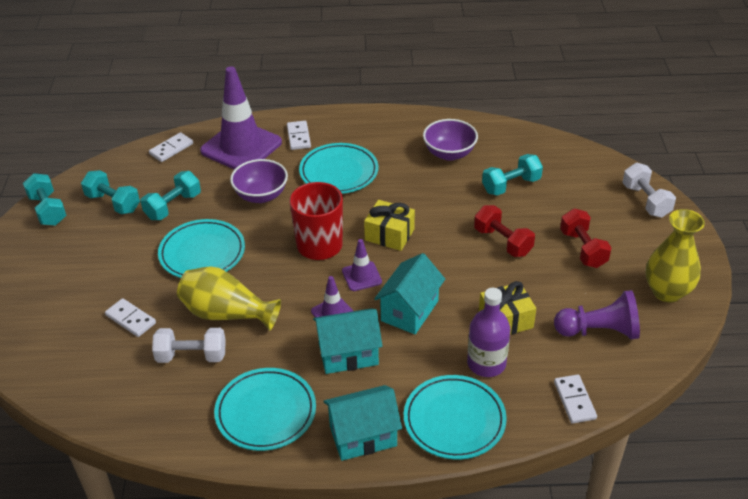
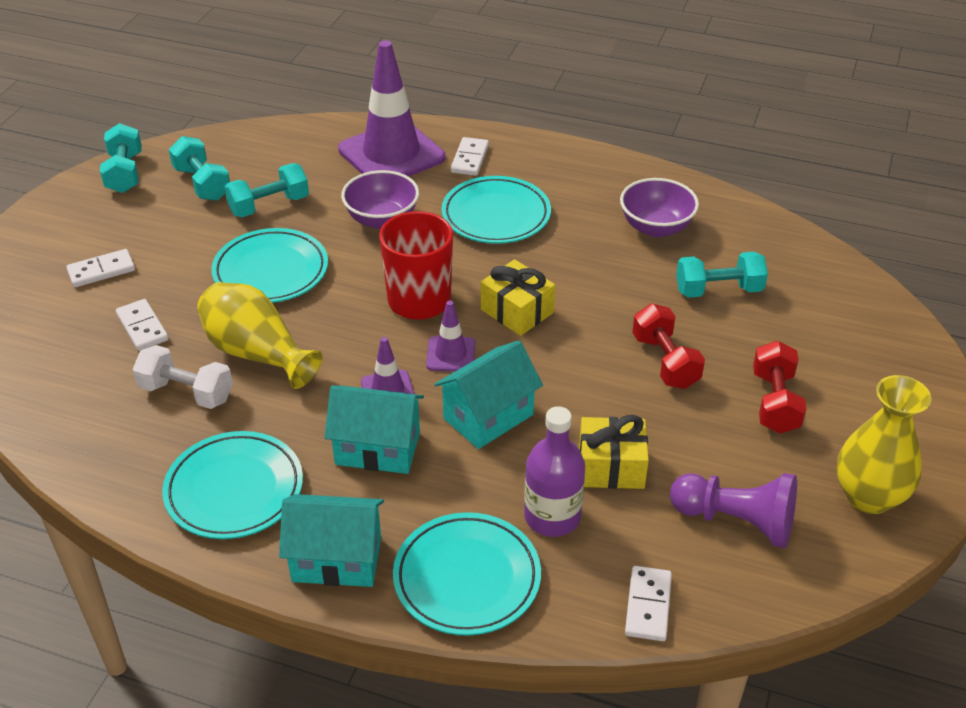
camera: 20 degrees right, 0 degrees up
white domino [149,132,193,162] -> white domino moved to [66,249,135,287]
white dumbbell [622,163,676,217] -> none

